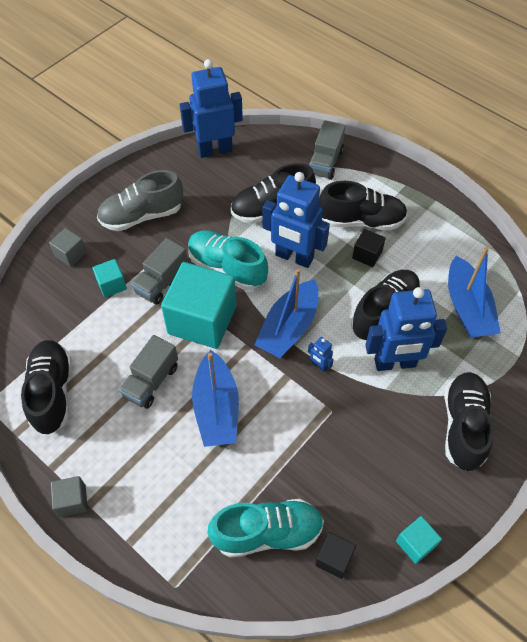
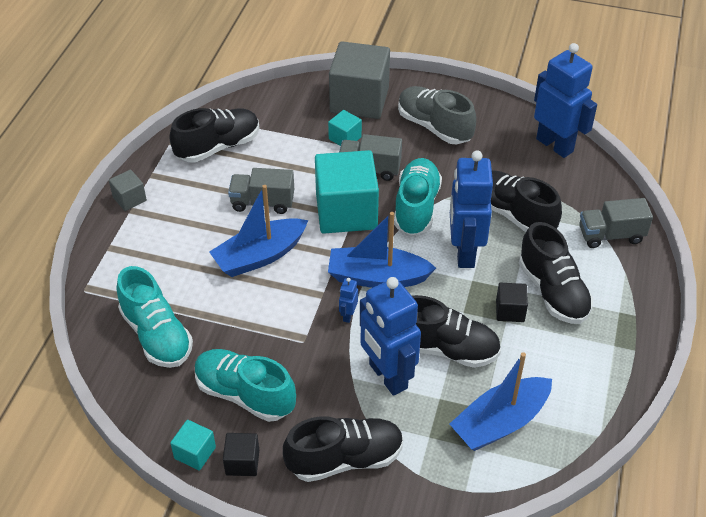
camera: 65 degrees right, 10 degrees down
grey cube [49,228,87,267] -> grey cube [329,41,390,119], size x2.21
black cube [315,532,356,579] -> black cube moved to [223,433,259,476]
none -> turquoise shoe [195,349,296,422]

